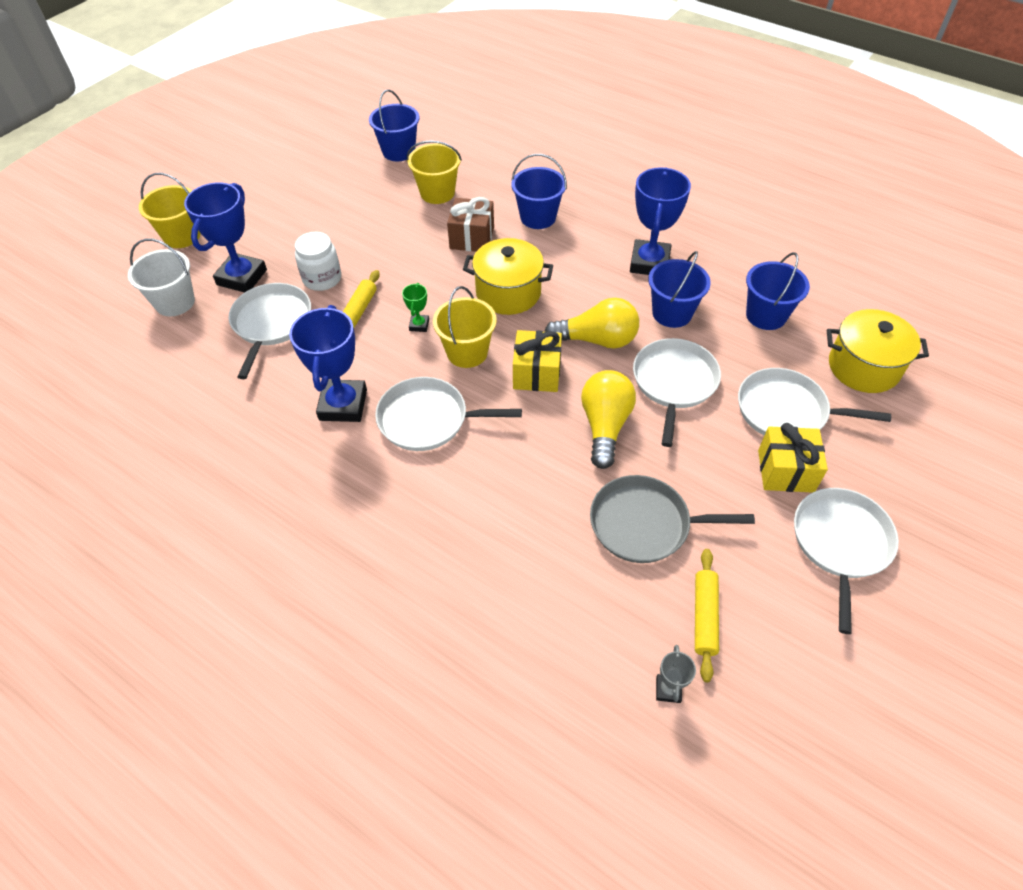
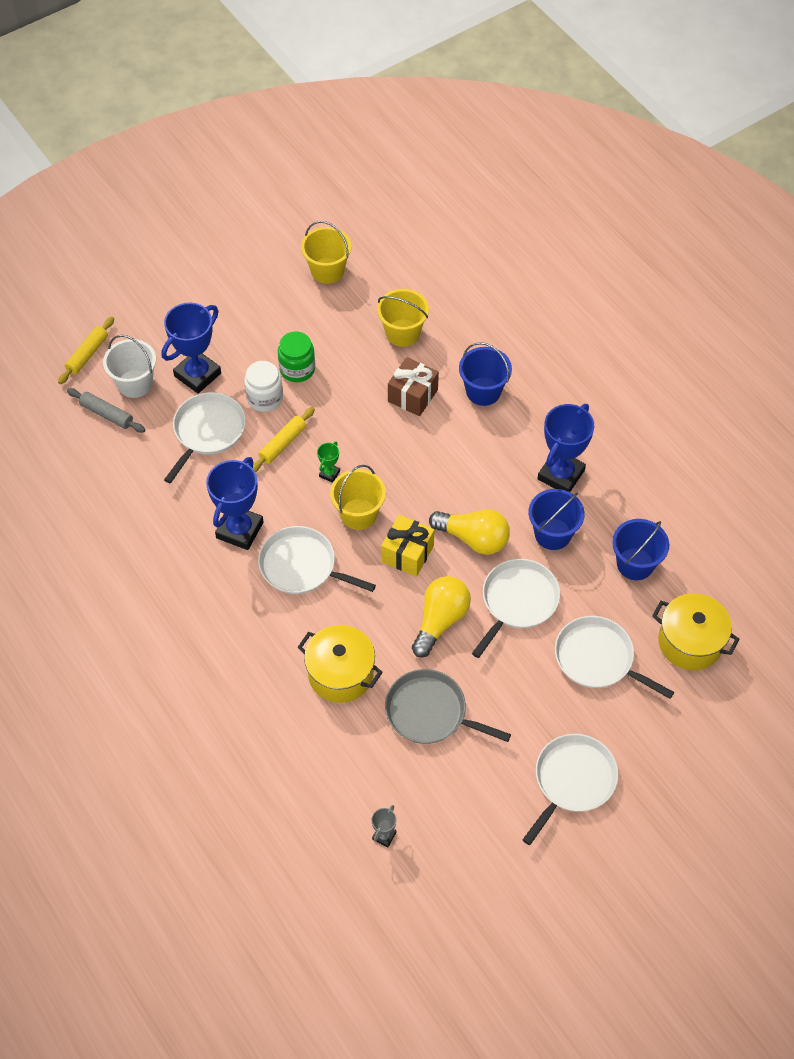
camera: 20 degrees right, 5 degrees up
yellow bucket [139,173,201,248] -> yellow bucket moved to [301,221,352,284]
blue bucket [369,89,419,161] -> none
yellow pot [463,238,553,315] -> yellow pot moved to [298,625,382,703]
yellow rolling pin [695,549,719,682] -> yellow rolling pin moved to [58,317,114,384]
yellow gift [758,423,828,493] -> none
none -> grey rolling pin [67,388,145,433]
none -> green jar [278,332,315,382]

